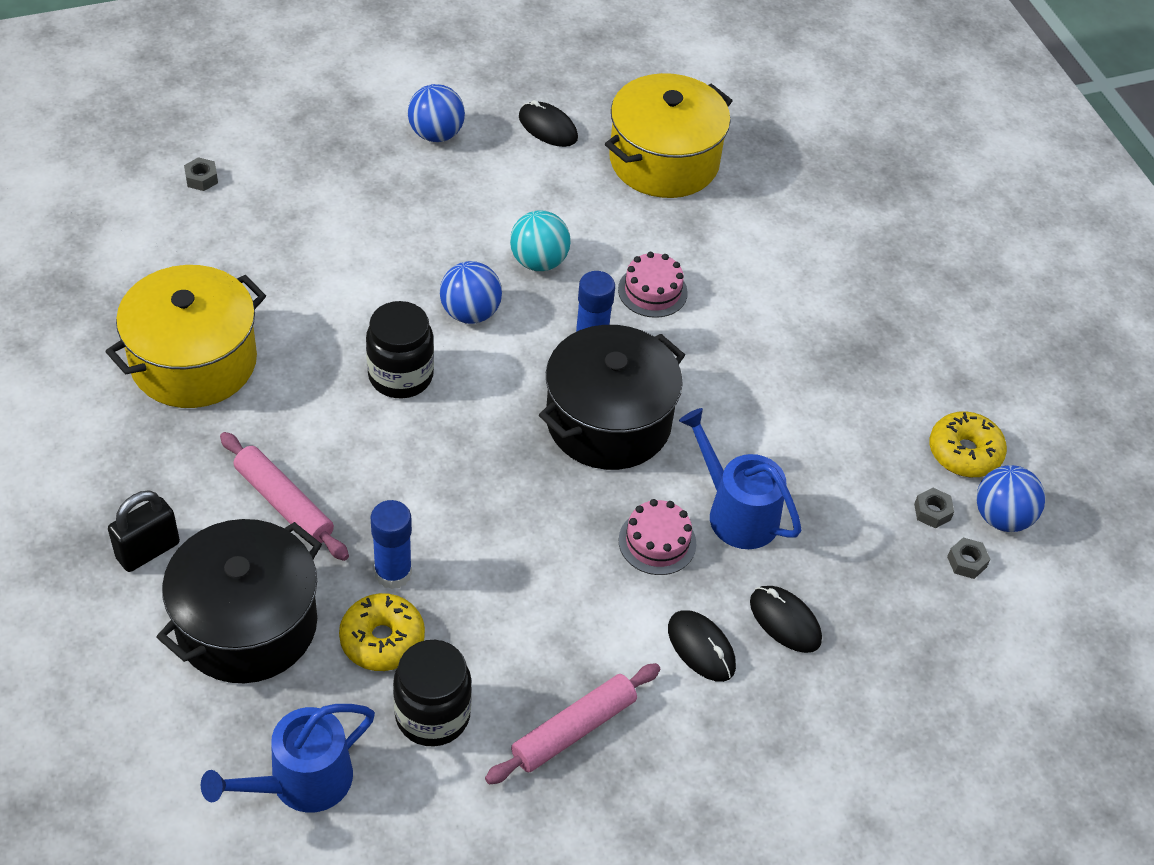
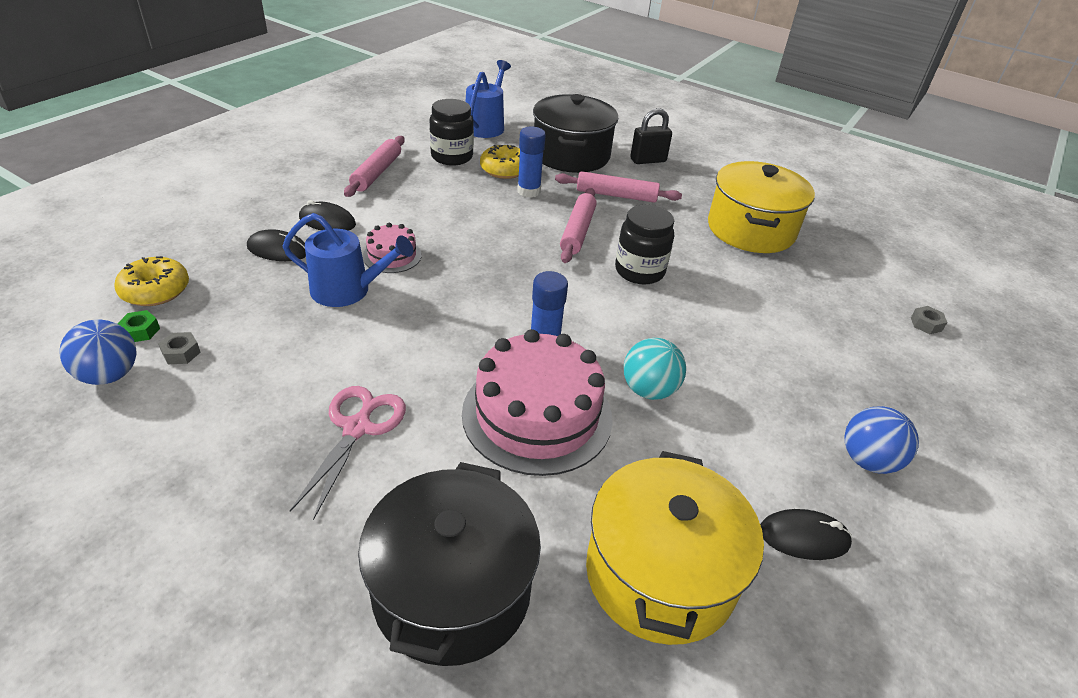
camera: 145 degrees right, 10 degrees down
black padlock [108,491,180,572] -> black padlock turned 60 degrees clockwise [630,108,672,164]
blue ball [440,261,502,324] -> none
black pot [539,325,685,470] -> black pot moved to [358,462,541,666]
pink cake [618,252,688,318] -> pink cake [462,329,613,476], size x2.05
yellow donut [929,411,1007,477] -> yellow donut moved to [114,256,189,306]
grey nut [947,537,991,579] -> green nut [117,310,160,342]
none -> pink scissors [290,386,406,520]
none -> pink rolling pin [560,188,597,263]

